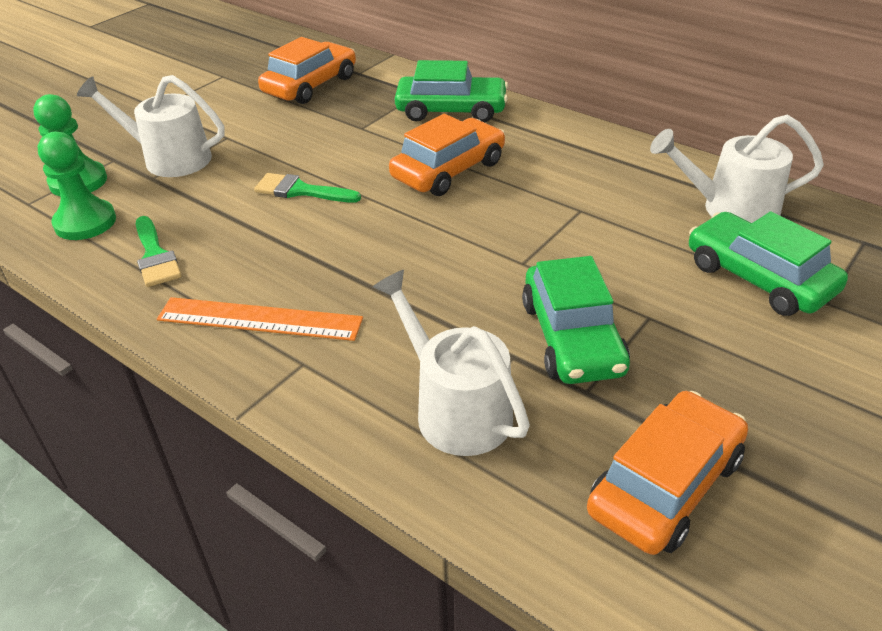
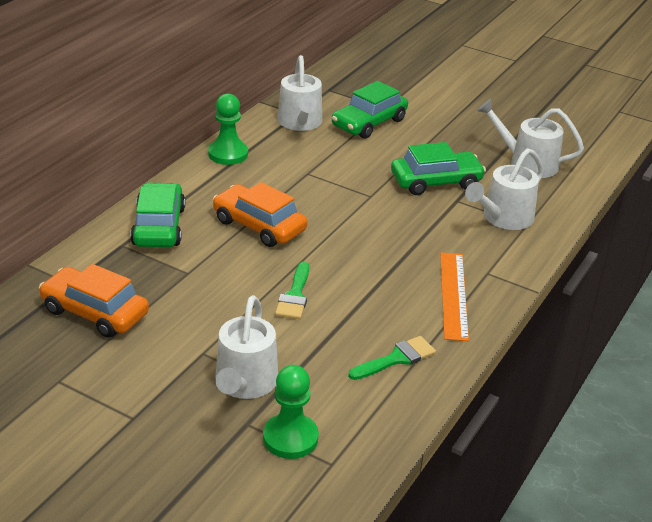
camera: 100 degrees left, 5 degrees down
green pawn [38,132,116,240] -> green pawn moved to [208,93,248,165]
orange car [587,391,748,555] -> white watering can [477,99,584,178]

